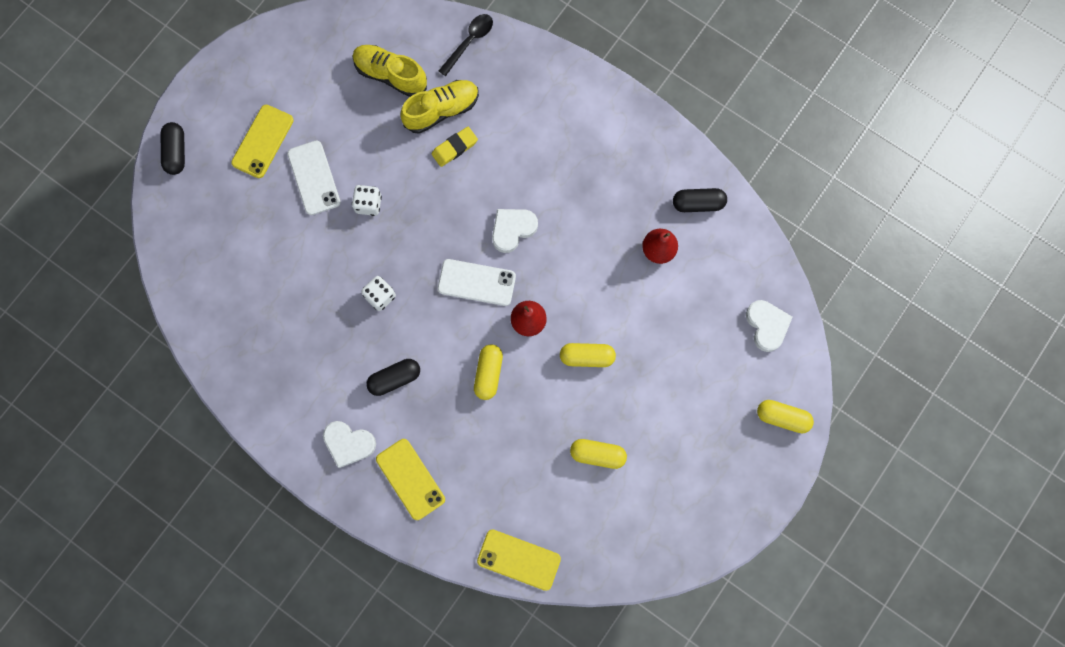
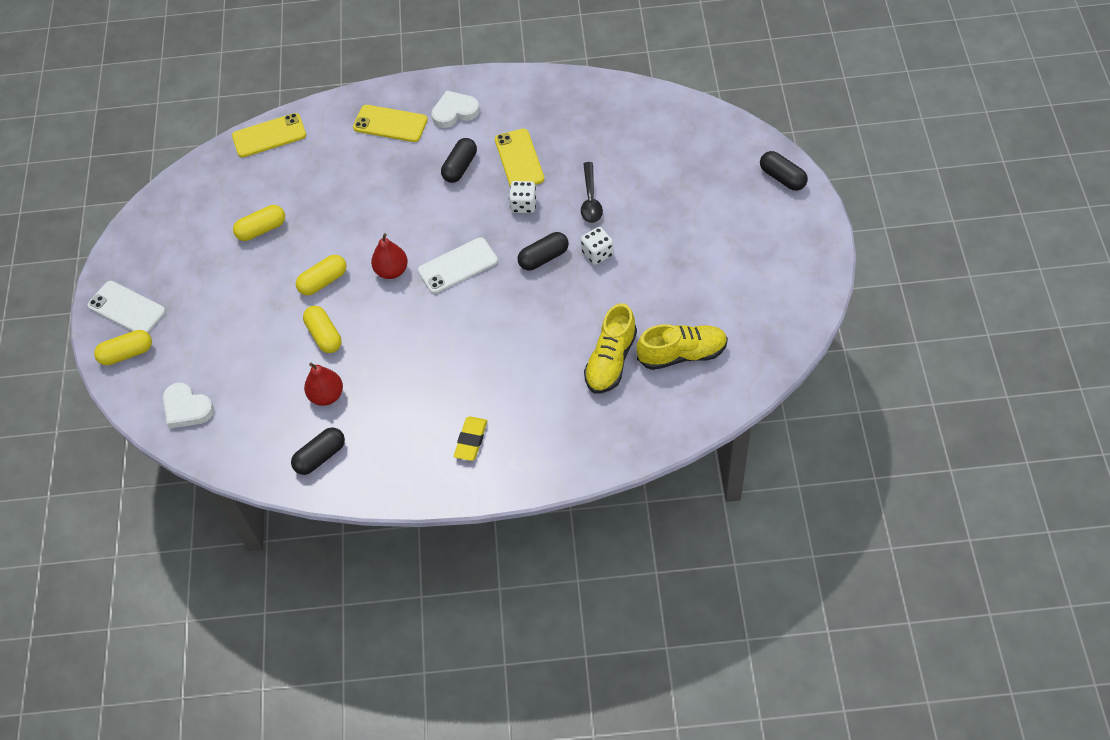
camera: 145 degrees right, 20 degrees down
yellow phone [231,105,294,178] -> yellow phone moved to [495,129,544,186]
white phone [287,140,341,215] -> white phone moved to [88,281,166,333]
yellow eraser [432,127,478,167] -> yellow eraser moved to [454,416,487,461]
black spoon [439,14,493,76] -> black spoon moved to [581,162,603,223]
yellow capsule [474,344,503,400] -> yellow capsule moved to [303,306,341,353]
white heart [492,209,538,253] -> none
none -> black capsule [518,232,569,270]

